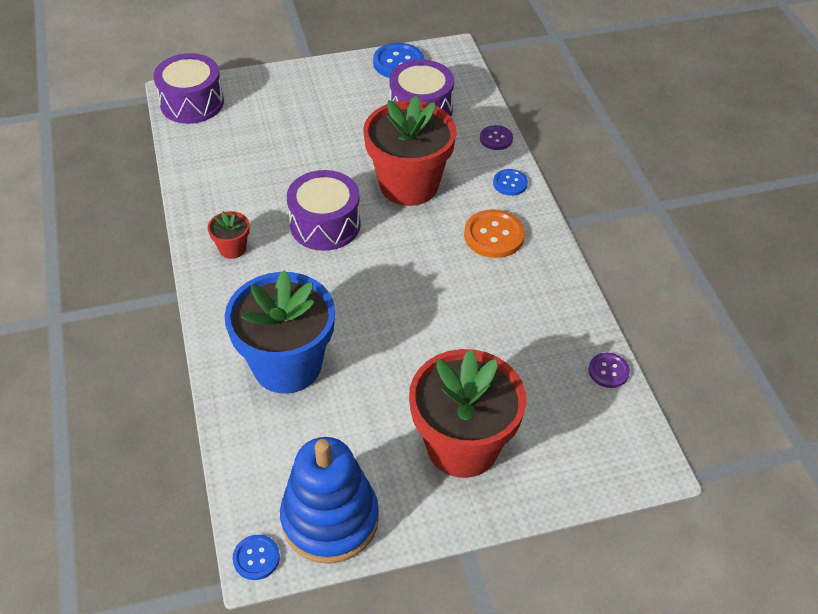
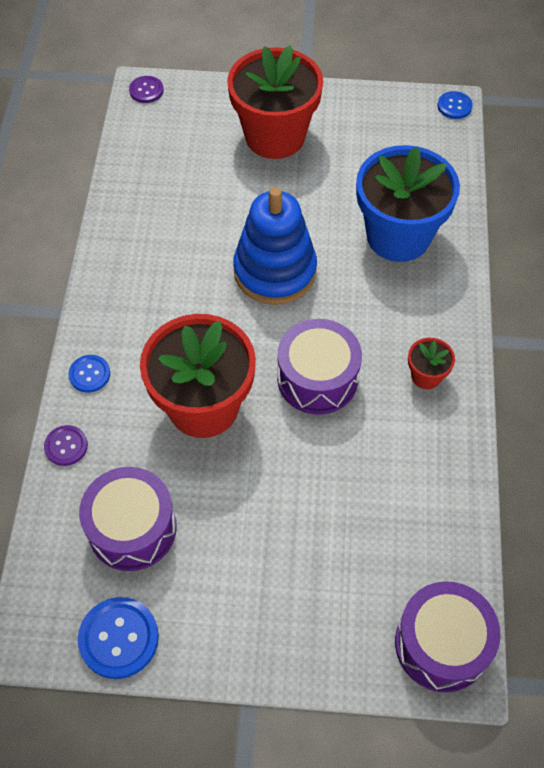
camera: 160 degrees left, 10 degrees up
blue stacking toy [280,437,379,564] -> blue stacking toy moved to [233,187,317,305]
orange button [464,209,525,258] -> none
purple button [588,353,630,388] -> purple button moved to [129,76,164,103]

